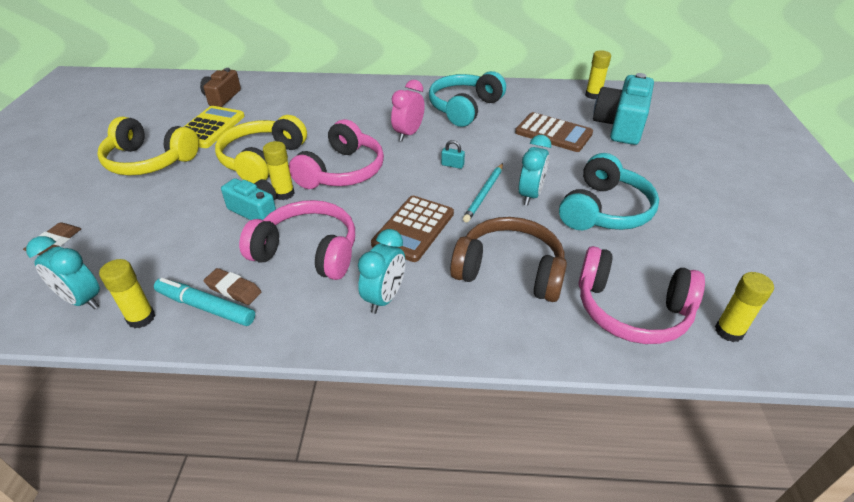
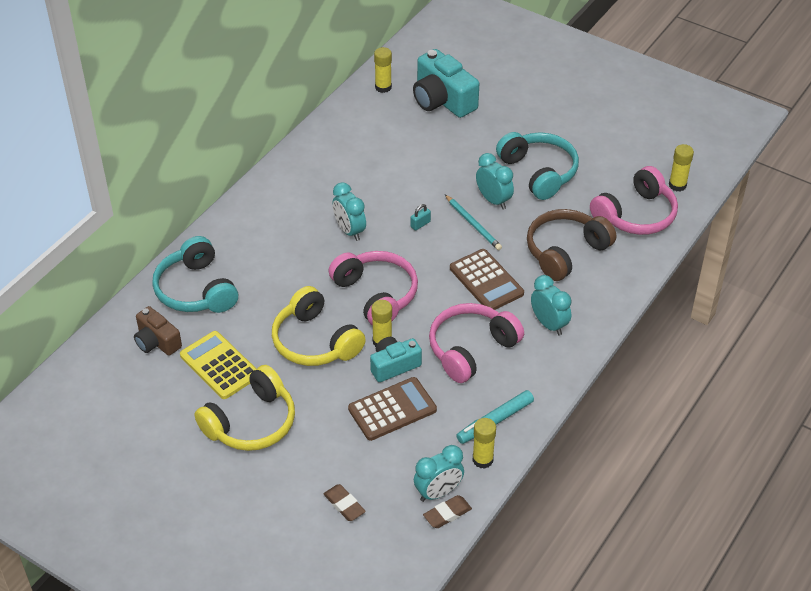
camera: 60 degrees left, 5 degrees up
brown eraser [203,268,261,305] -> brown eraser moved to [423,495,472,528]
pink clock [391,80,425,141] -> turquoise clock [333,182,366,241]
turquoise headphones [429,71,506,127] -> turquoise headphones moved to [152,236,238,313]
brown calculator [515,112,593,152] -> brown calculator moved to [348,377,437,441]

